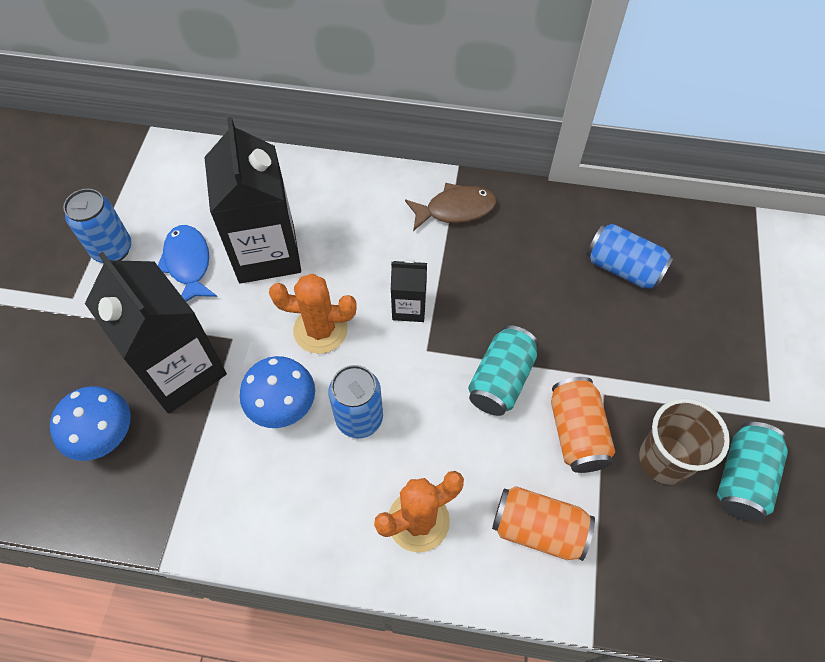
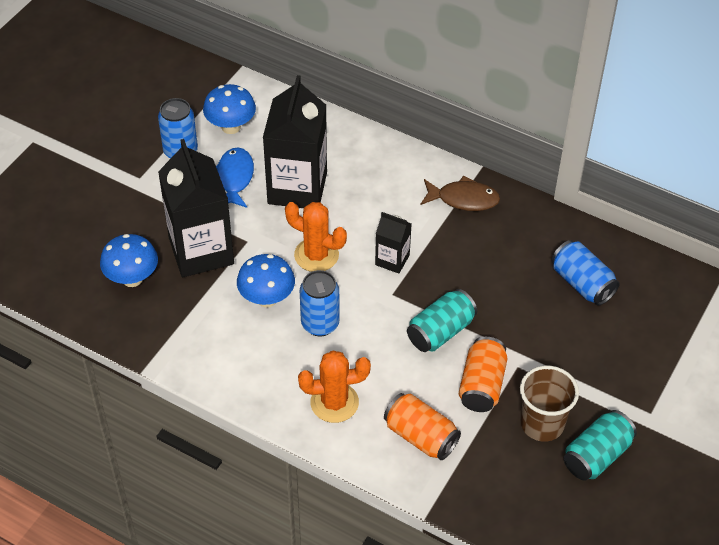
camera: 20 degrees right, 10 degrees down
none -> blue mushroom [203,84,256,134]

